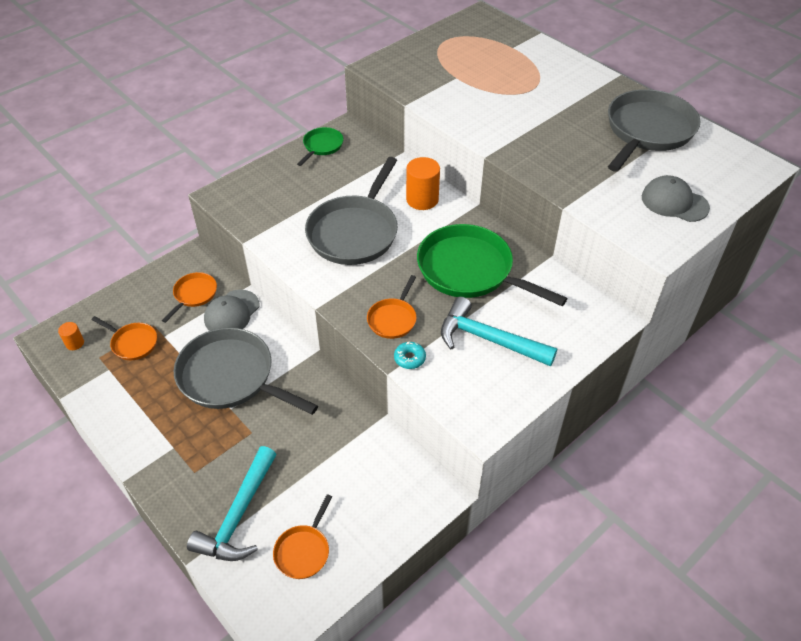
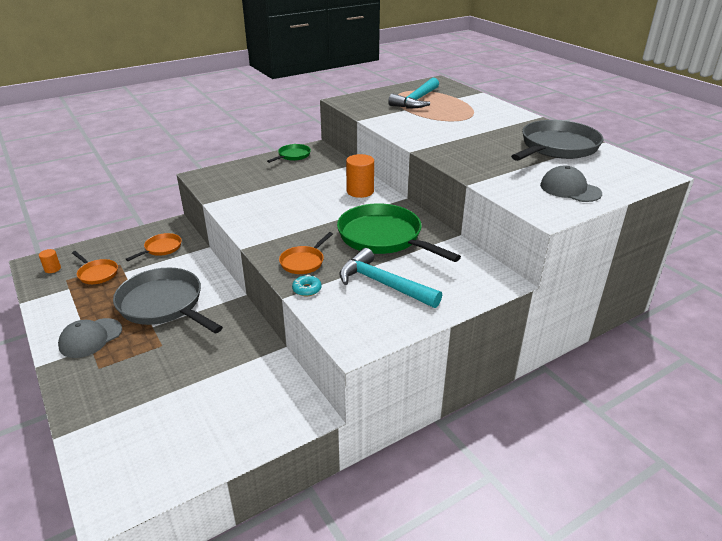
camera: 10 degrees right, 15 degrees down
turquoise hammer [187,446,277,561] -> turquoise hammer moved to [388,78,439,108]
grey cap [204,289,260,331] -> grey cap moved to [58,318,122,358]
orange pan [273,494,332,579] -> none
grey pan [305,157,398,265] -> none

